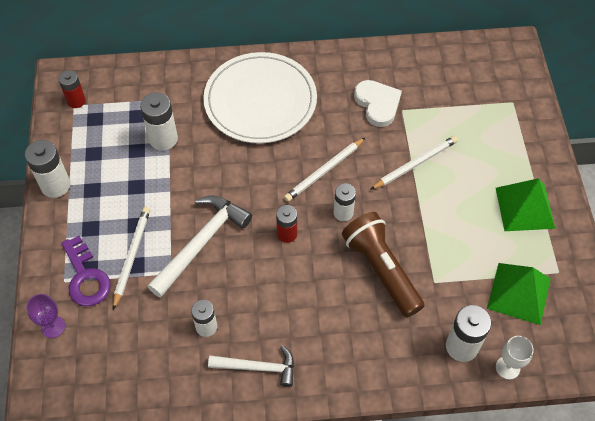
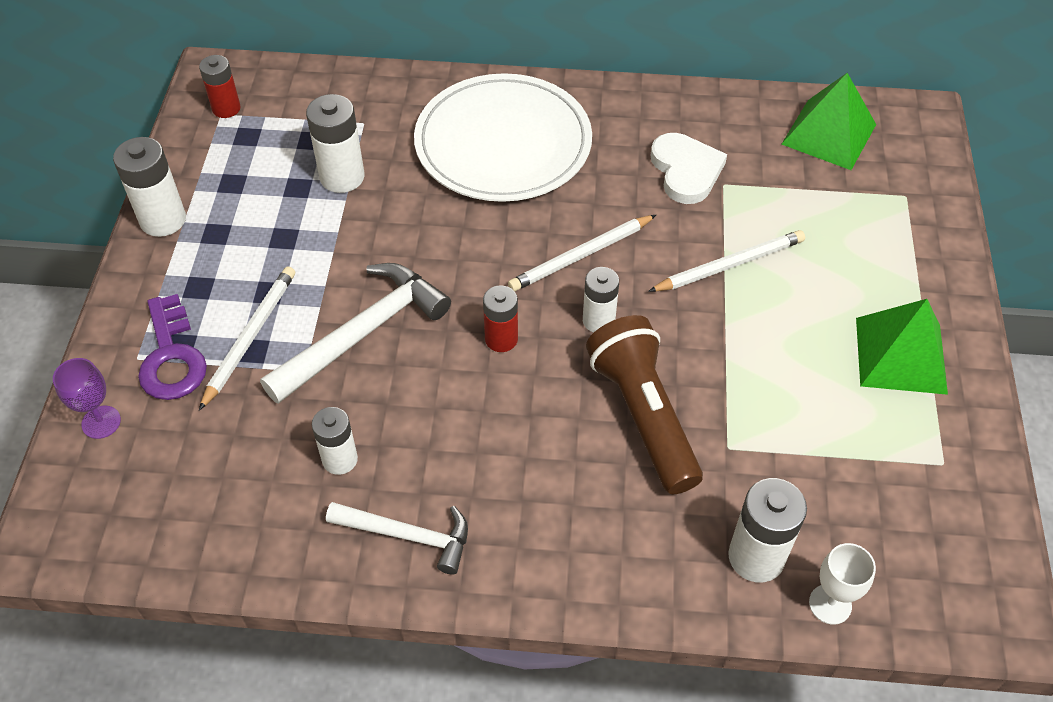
camera: 10 degrees right, 5 degrees down
green pyramid [487,263,551,325] -> green pyramid moved to [782,73,876,170]

